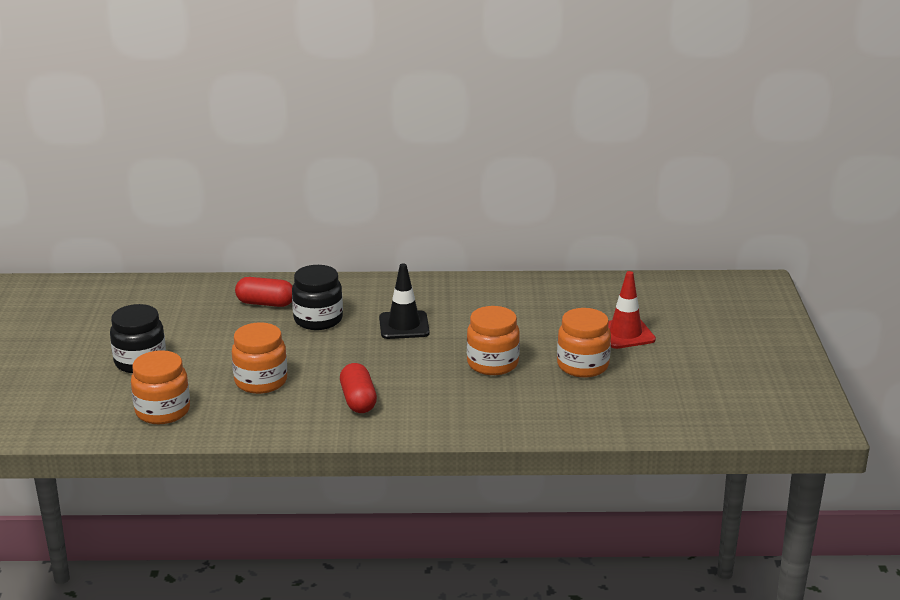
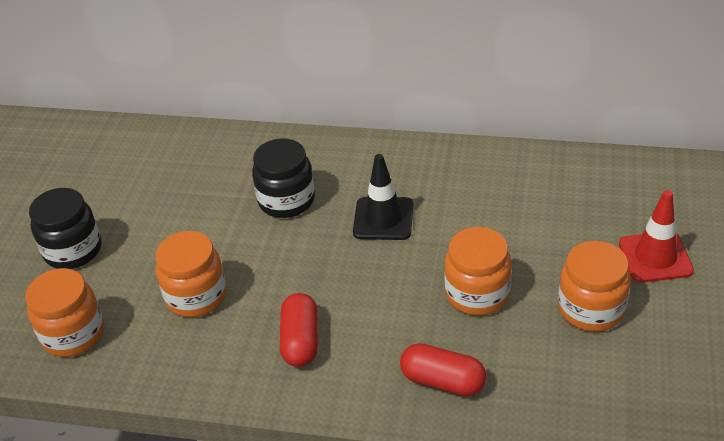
camera: 15 degrees right, 15 degrees up
red capsule [235,277,292,307] -> red capsule moved to [400,343,486,396]

